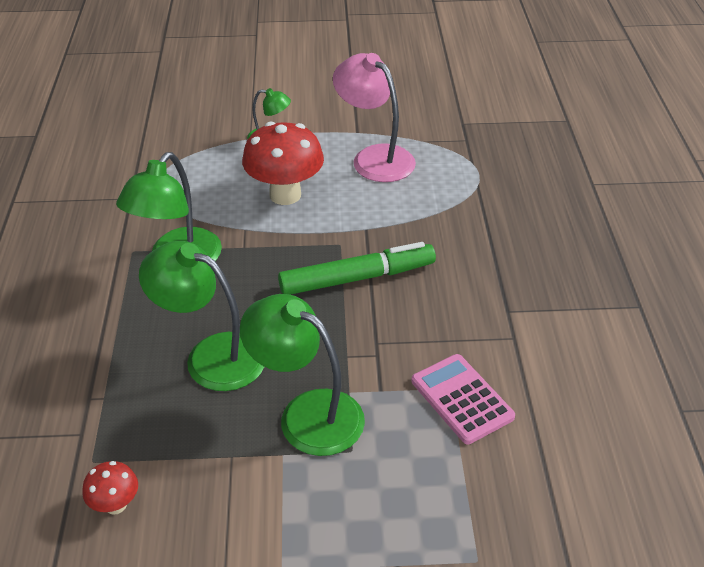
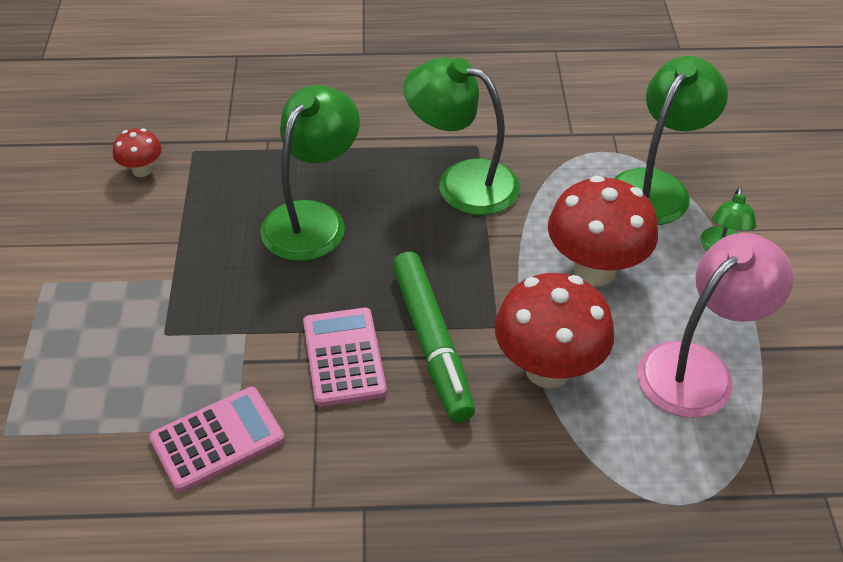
camera: 90 degrees right, 5 degrees up
green lamp [240,294,365,456] -> green lamp moved to [614,56,728,225]
none -> pink calculator [303,308,387,407]
none -> red mushroom [495,273,614,388]

